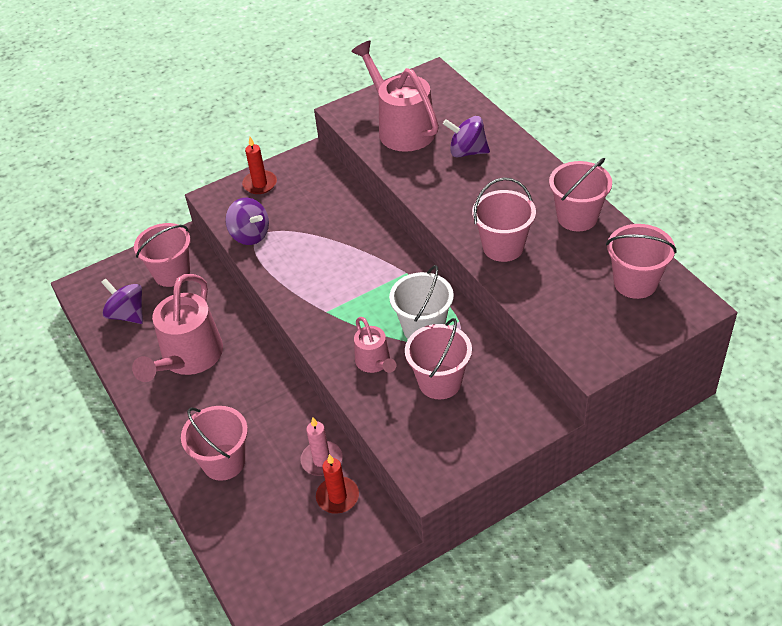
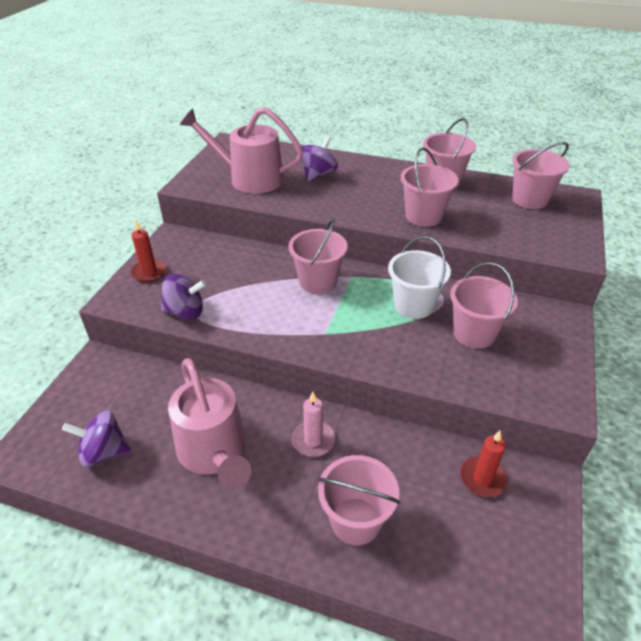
camera: 45 degrees left, 5 degrees down
pink bucket [134,223,191,287] -> pink bucket moved to [289,218,348,294]
pink candle [300,417,343,476] -> pink candle moved to [292,392,335,457]
pink watering can [354,317,396,373] -> none
purple spinning top [443,116,490,158] -> purple spinning top turned 150 degrees clockwise [301,136,338,182]

